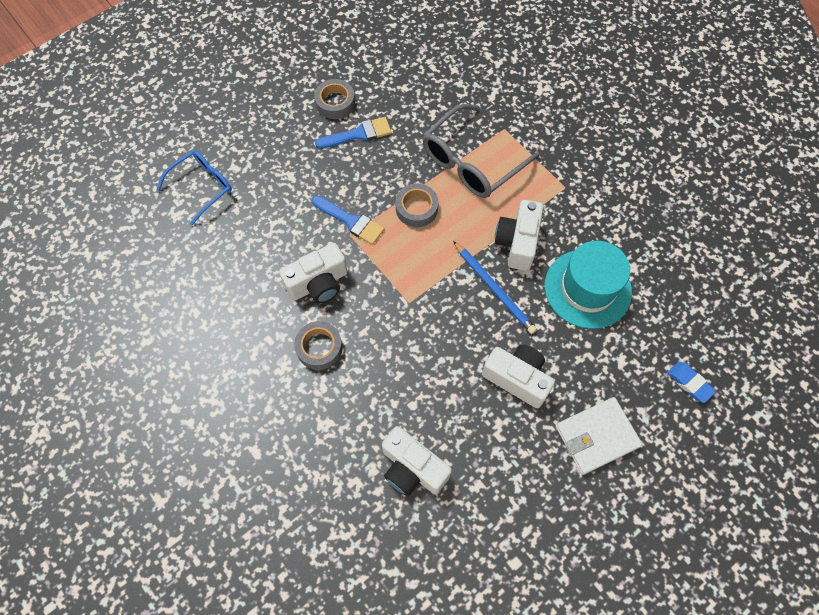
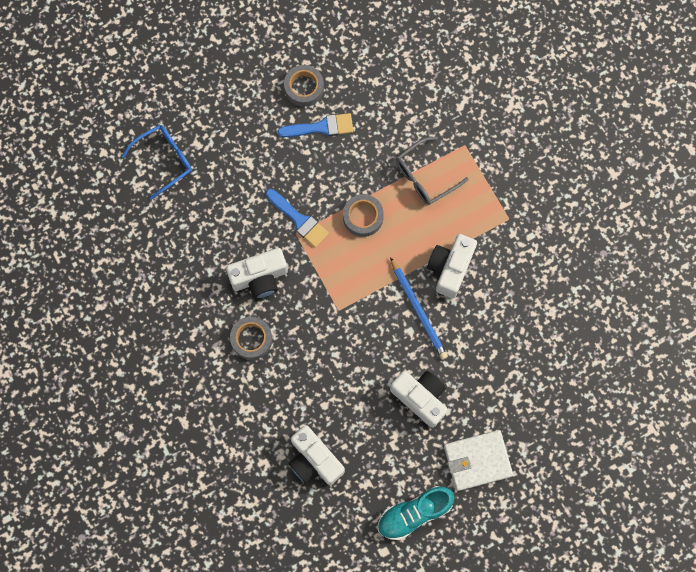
camera: 10 degrees right, 10 degrees up
grey glasses [423,104,539,198] -> grey glasses [396,137,469,205], size x0.65
turquoise hat [545,241,632,329] -> none
blue eraser [667,362,716,403] -> none
none -> turquoise shoe [378,486,455,540]

